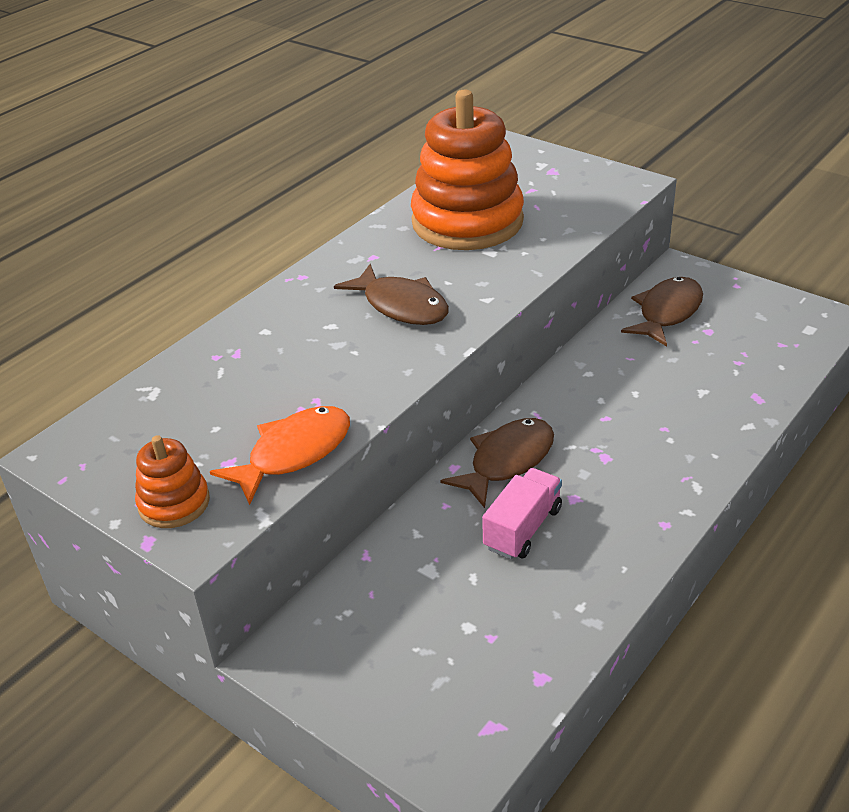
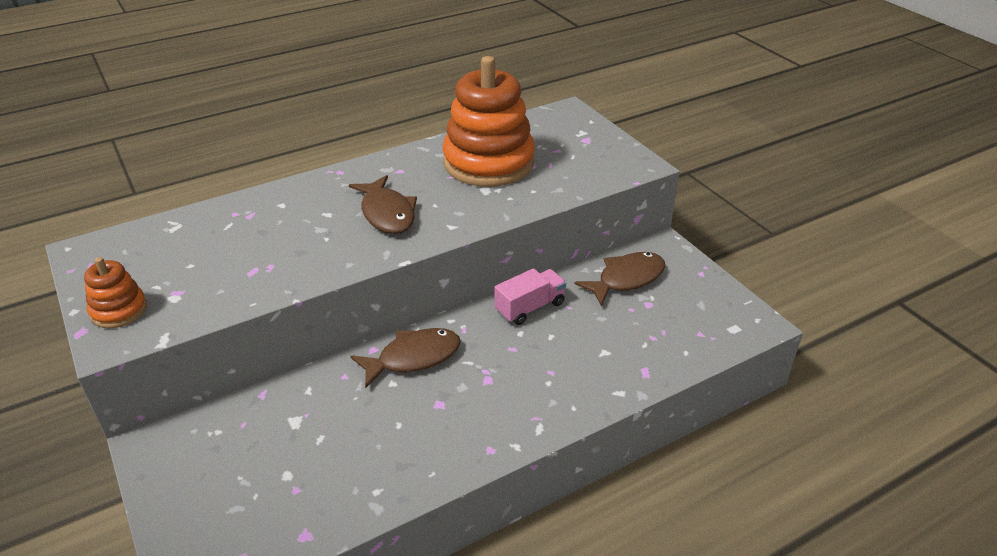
camera: 20 degrees right, 0 degrees up
orange fish [210,406,350,505] -> none
pink truck [482,468,562,560] -> pink truck moved to [495,268,566,325]

